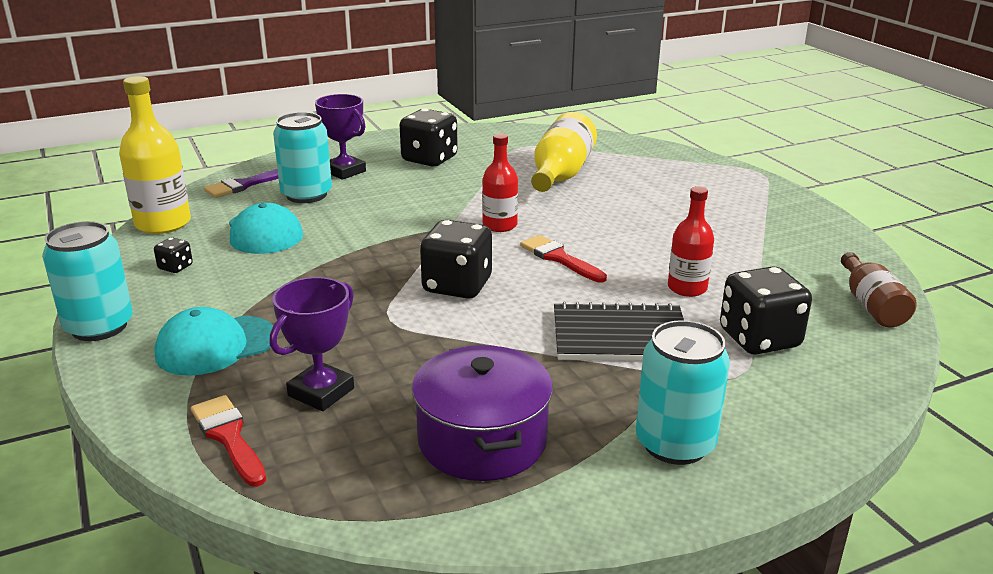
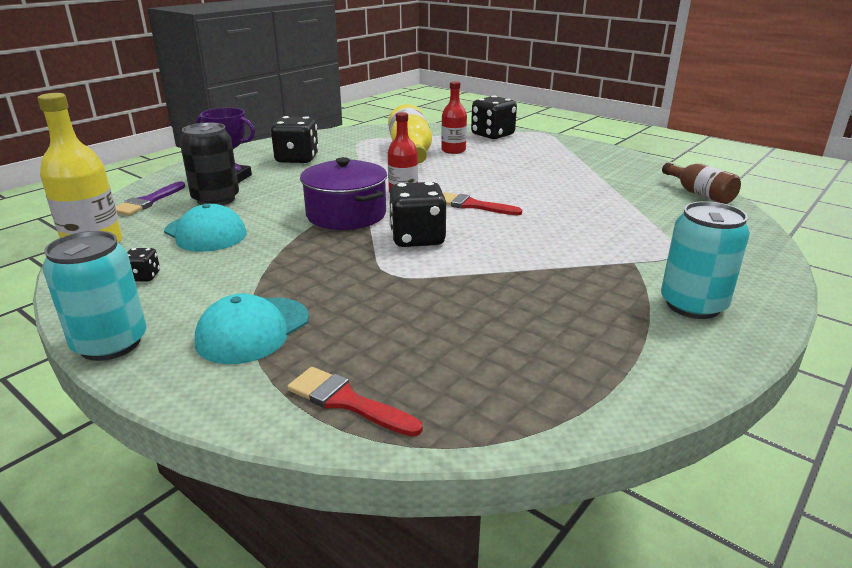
camera: 25 degrees left, 0 degrees up
purple trophy [270,277,354,411] -> none
turquoise can [273,112,332,203] -> black can [180,122,239,205]
purple pot [412,345,553,481] -> purple pot moved to [300,157,387,230]
black notebook [554,302,684,361] -> none
red bottle [668,186,714,297] -> red bottle moved to [441,81,467,154]
black dice [720,266,812,355] -> black dice moved to [471,96,517,139]

